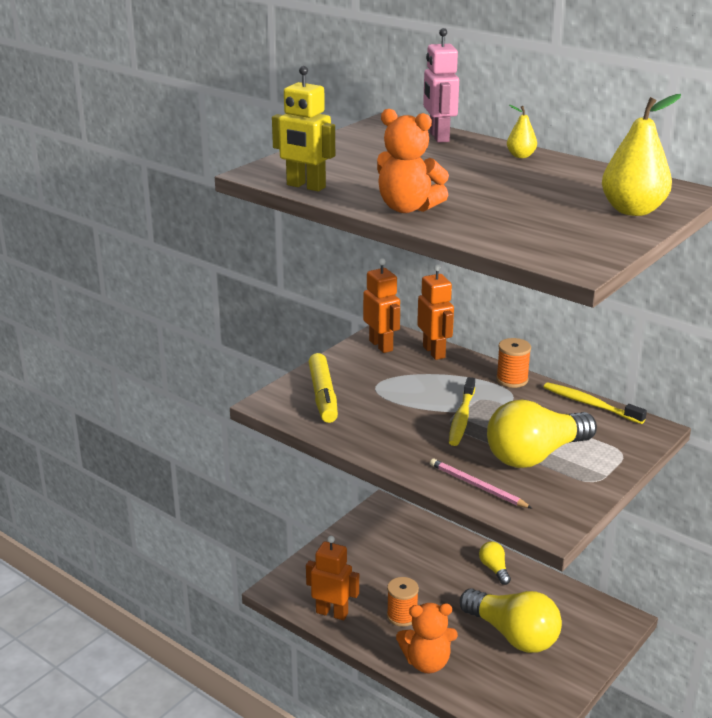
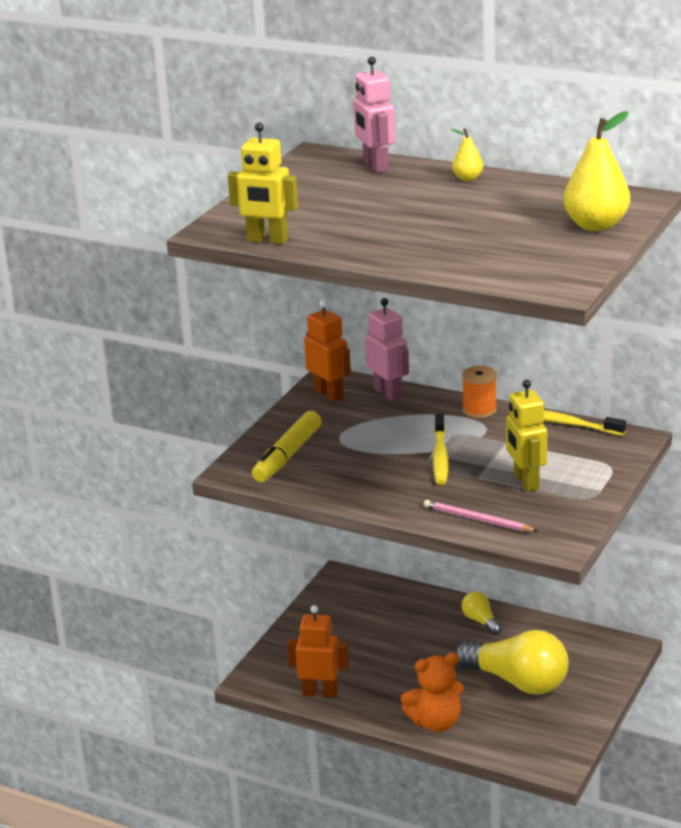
camera: 10 degrees left, 0 degrees up
yellow marker [309,353,338,423] -> yellow marker turned 45 degrees clockwise [252,411,322,482]
orange teddy bear [377,109,449,213] -> none
orange spool [387,577,419,627] -> none
orange robot [417,264,454,360] -> pink robot [365,298,409,401]
yellow light bulb [487,399,597,468] -> yellow robot [506,380,547,492]

